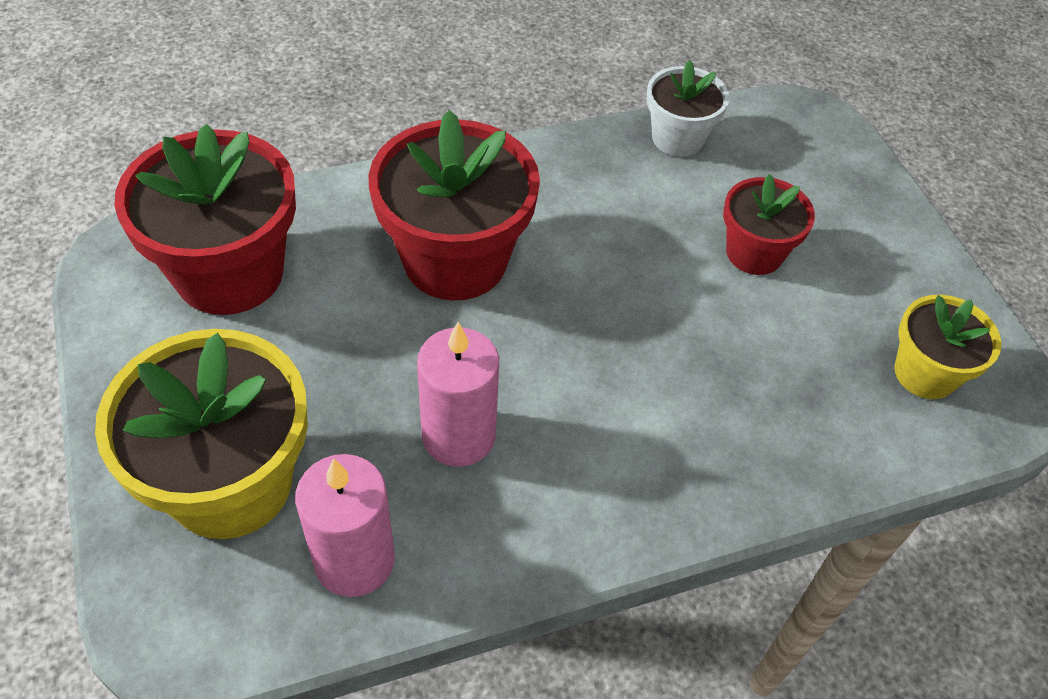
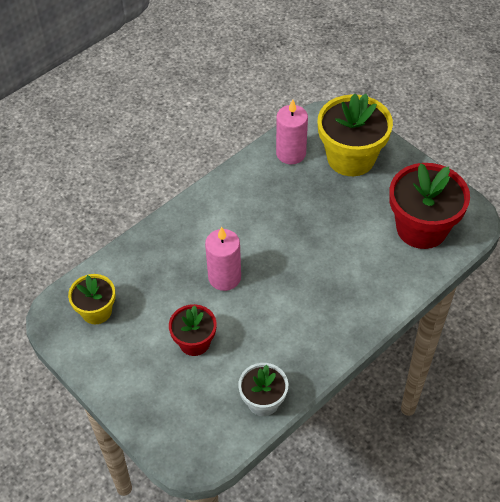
camera: 160 degrees right, 0 degrees up
red flower pot [368,110,540,301] -> none
pink candle [417,322,499,467] -> pink candle moved to [205,226,241,291]

